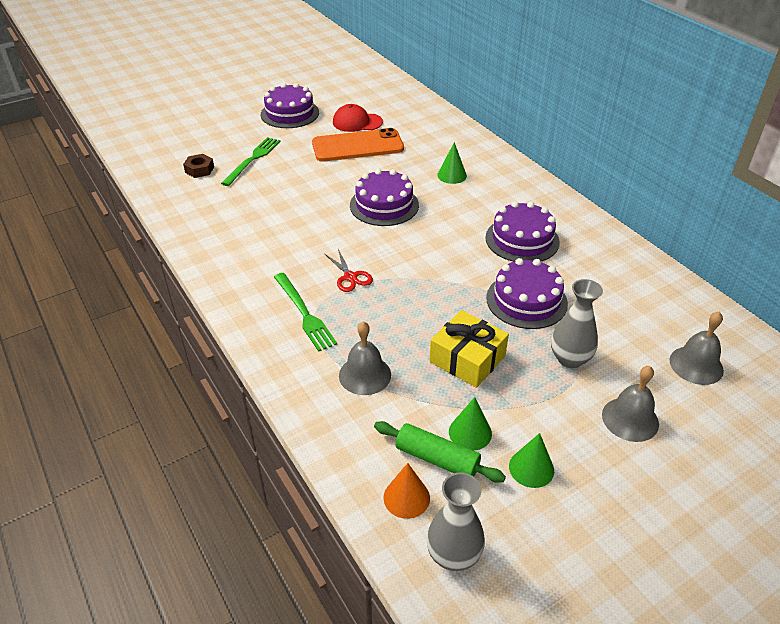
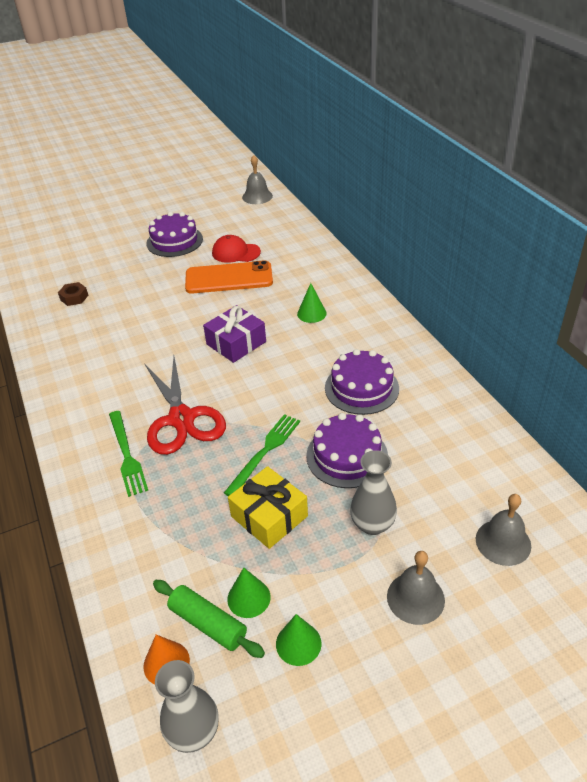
camera: 10 degrees right, 0 degrees up
green fork [221,137,281,186] -> green fork moved to [224,414,300,496]
red scissors [325,249,373,292] -> red scissors [144,357,226,455], size x2.18
grey bell [339,321,391,395] -> grey bell moved to [242,155,273,204]
purple cake [350,169,419,226] -> purple gift [203,305,266,363]

